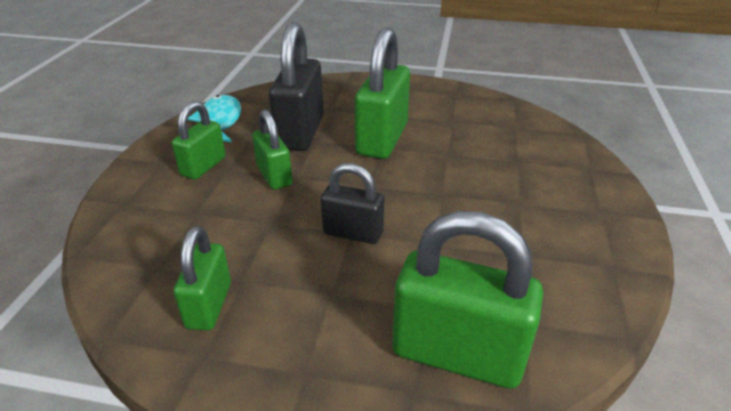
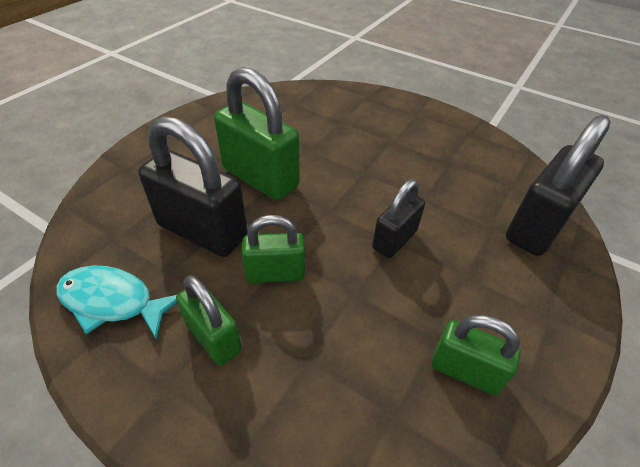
camera: 70 degrees left, 10 degrees up
green padlock [392,211,543,389] -> black padlock [506,115,611,256]

